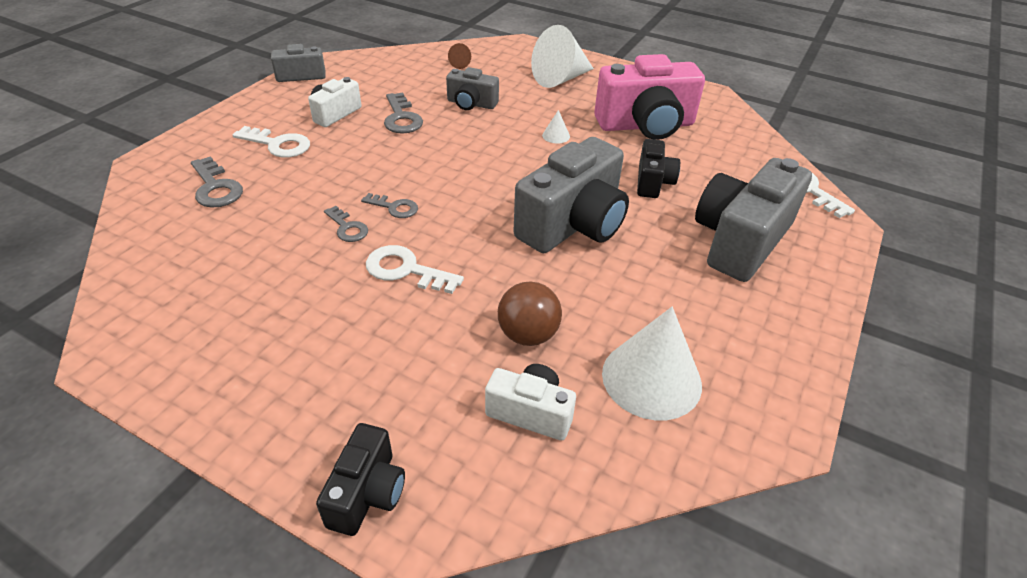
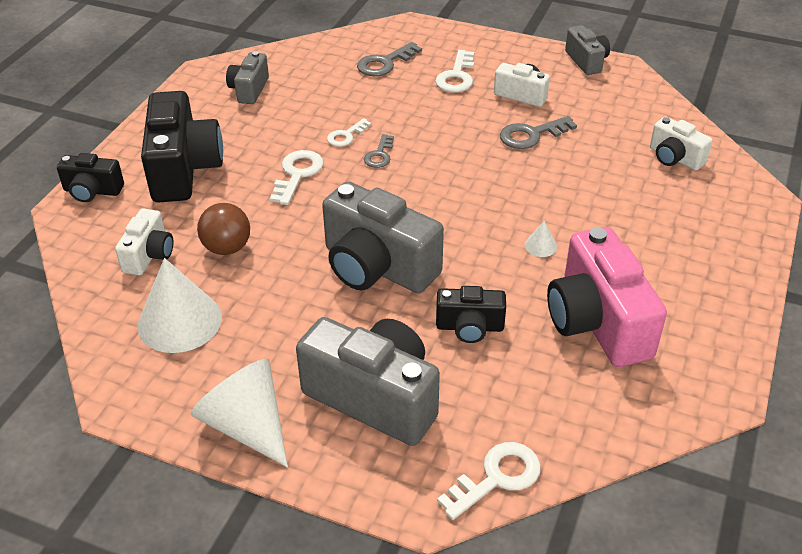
camera: 85 degrees right, 0 degrees up
grey key [324,206,368,242] -> white key [327,118,372,147]
grey camera [446,67,499,110] -> grey camera moved to [226,51,269,104]
brown cone [448,43,471,69] -> white camera [650,117,712,170]
white cone [531,25,594,88] -> white cone moved to [191,359,288,467]
none -> black camera [141,91,223,203]

